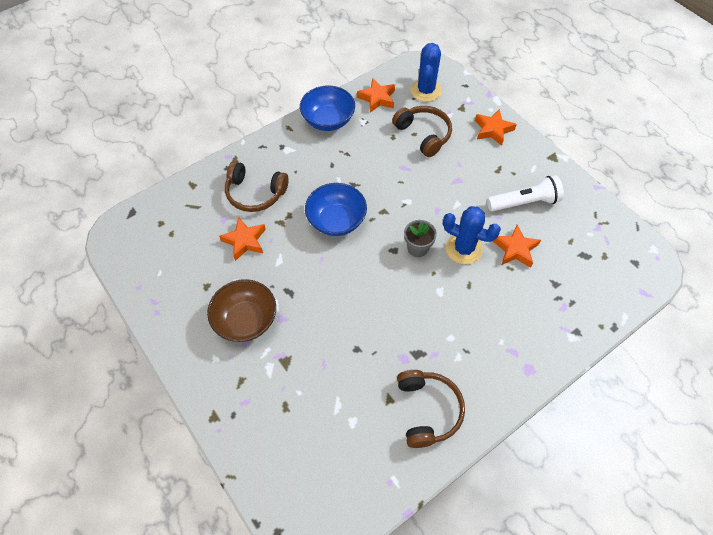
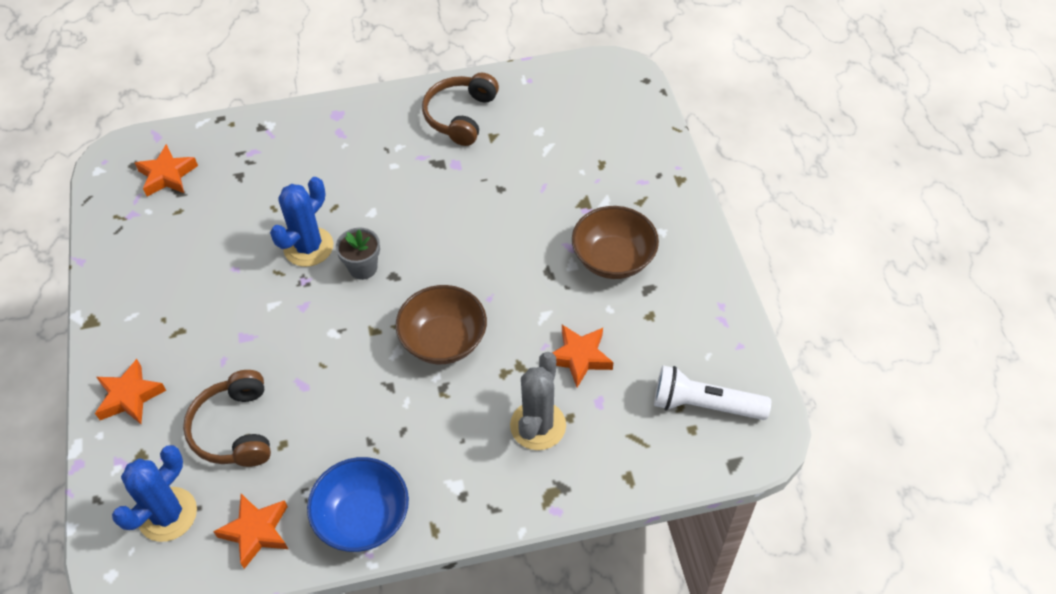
camera: 155 degrees left, 5 degrees down
brown headphones [225,161,289,212] -> grey cactus [510,352,566,450]
blue bowl [305,183,367,236] -> brown bowl [396,285,487,364]
blue cactus [443,206,501,265] -> blue cactus turned 75 degrees clockwise [270,177,334,267]
white flashlight [487,175,564,212] -> white flashlight moved to [654,365,771,420]
orange star [493,225,541,268] -> orange star moved to [135,144,198,197]

